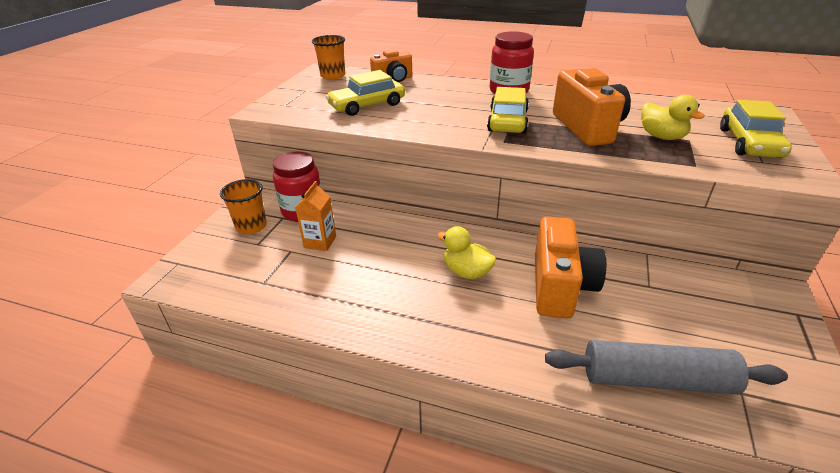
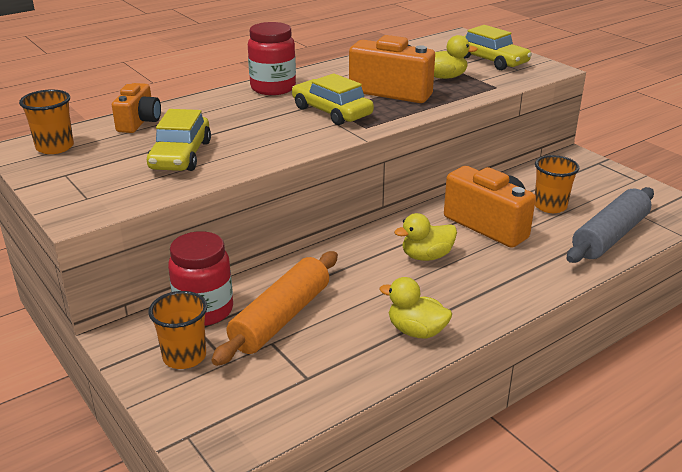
camera: 55 degrees left, 5 degrees down
orange carton [295,181,336,251] -> orange rolling pin [211,251,338,366]
none -> yellow duck [379,277,452,339]
none -> orange cup [535,155,579,213]

